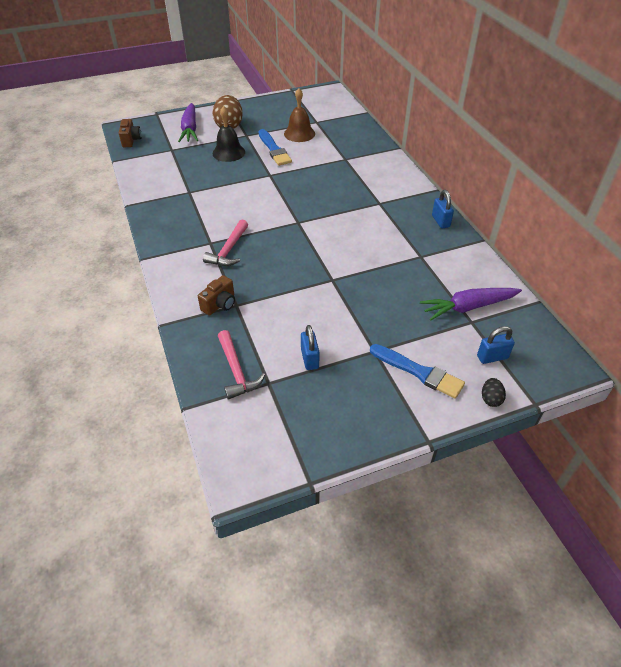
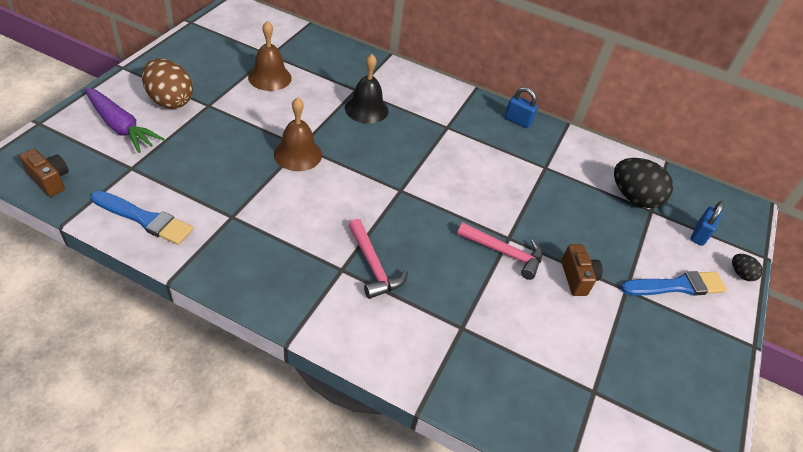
camera: 50 degrees left, 0 degrees up
brown camera [198,275,235,316] -> brown camera moved to [561,244,603,296]
black bell [212,106,245,162] -> black bell moved to [345,54,388,124]
pink hammer [218,330,265,399] -> pink hammer moved to [457,222,542,280]
blue brush [258,129,292,166] -> blue brush moved to [91,191,193,245]
blue padlock [301,325,320,370] -> none
purple carrot [420,288,522,321] -> black egg [614,158,673,208]
none -> brown bell [274,97,322,171]

